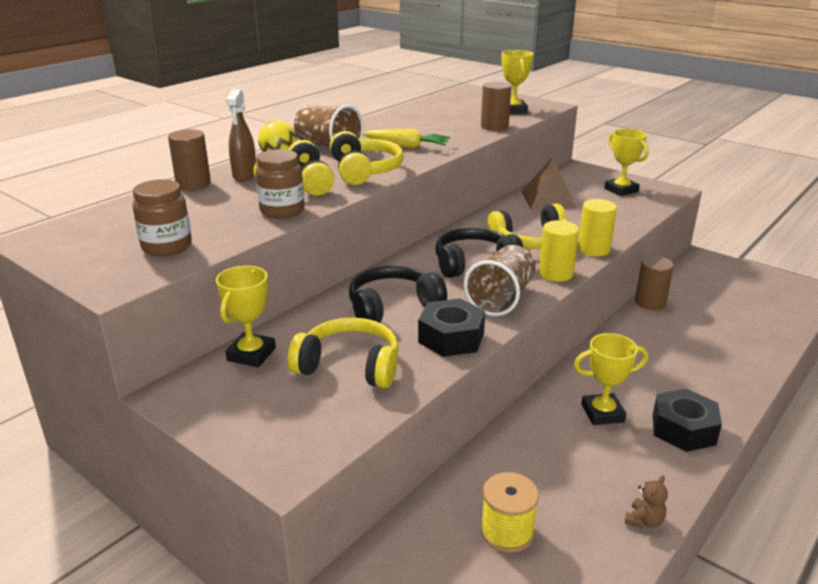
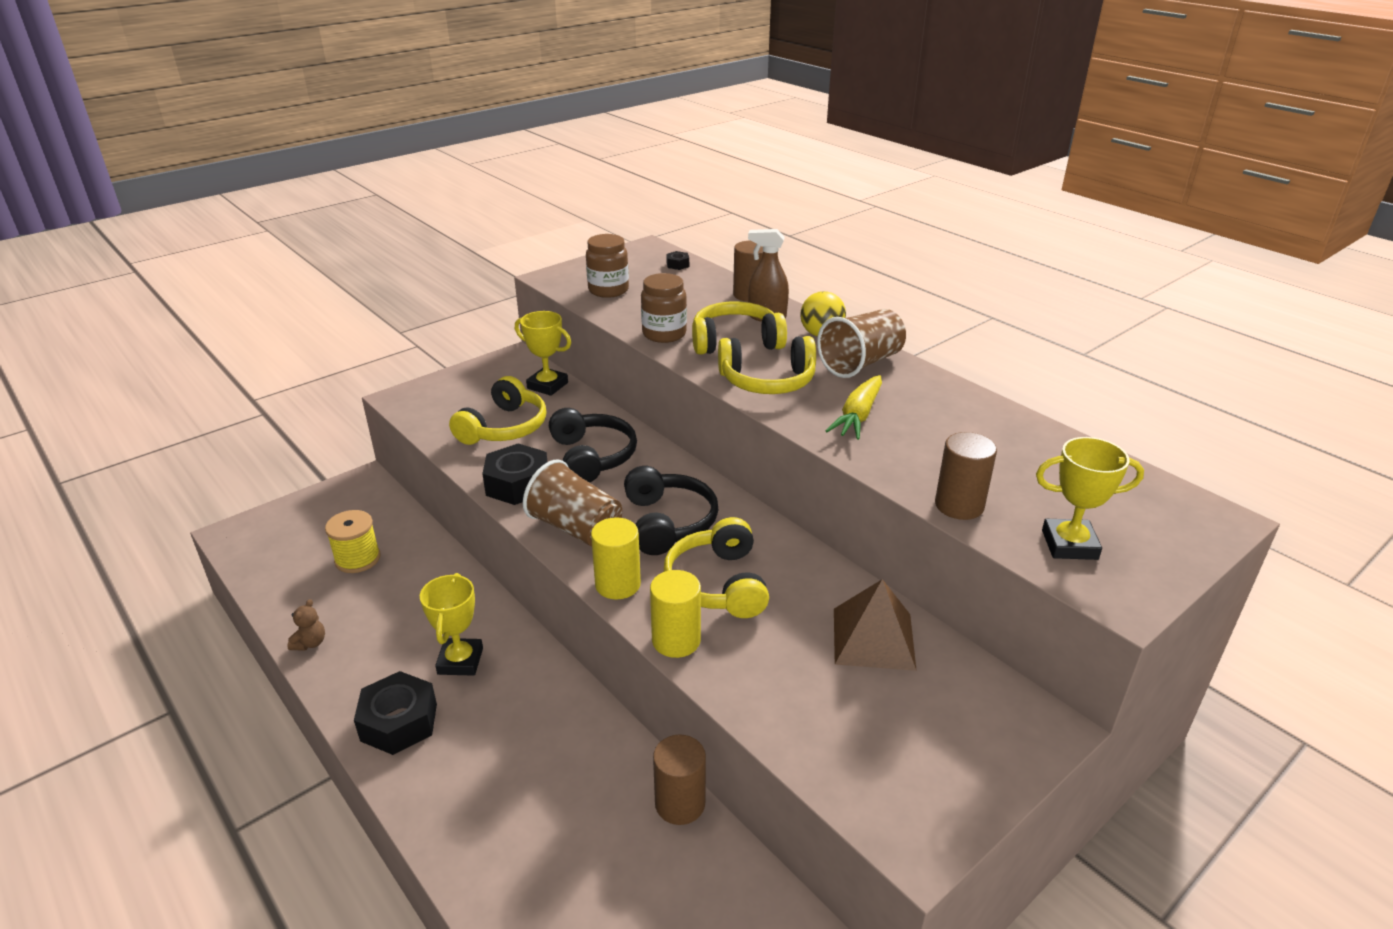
camera: 100 degrees right, 5 degrees up
yellow trophy [605,129,649,196] -> none
brown teddy bear [625,475,668,528] -> brown teddy bear turned 120 degrees counterclockwise [287,599,325,651]
none -> black nut [666,251,689,270]

